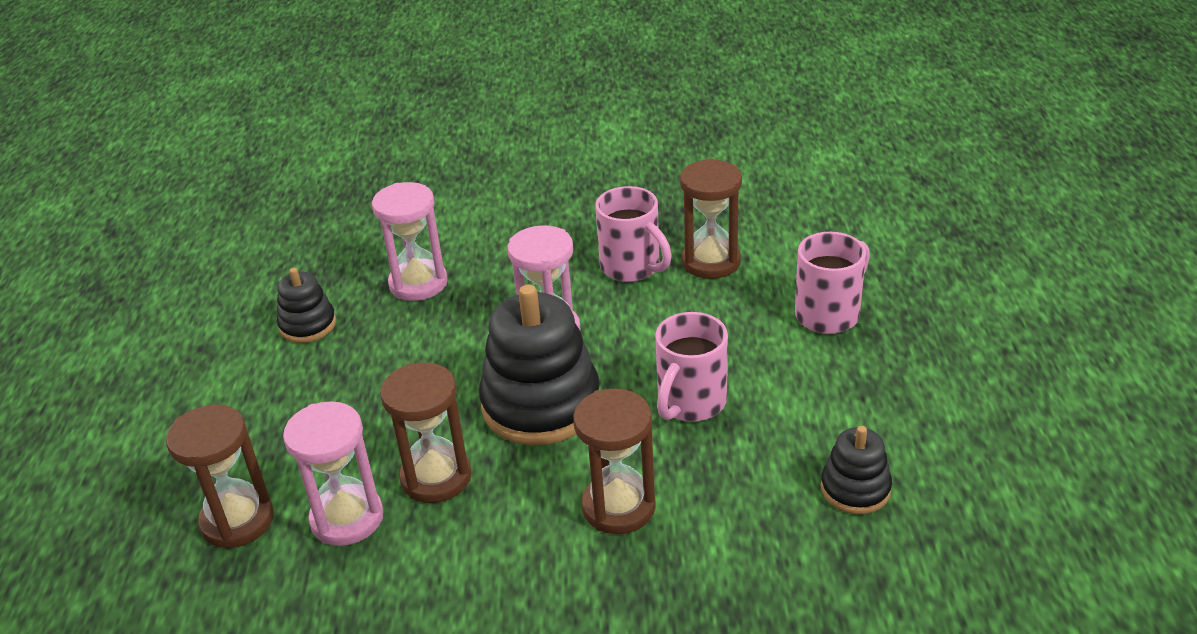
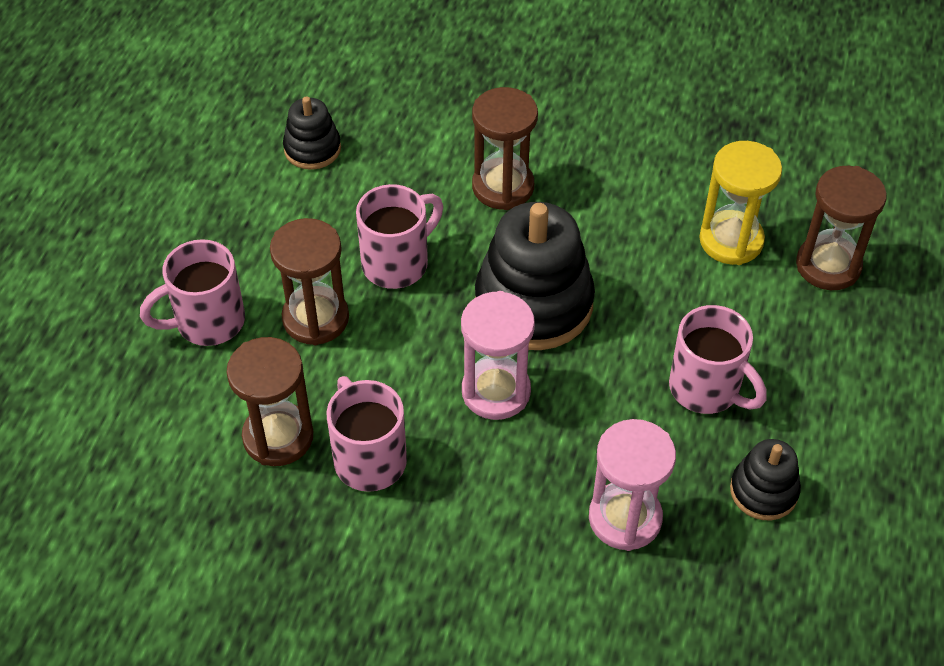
camera: 165 degrees left, 15 degrees up
pink hourglass [283,401,383,546] -> yellow hourglass [699,141,782,265]
brown hourglass [380,362,471,503] -> brown hourglass moved to [270,218,349,345]
none -> pink mug [669,305,767,414]

